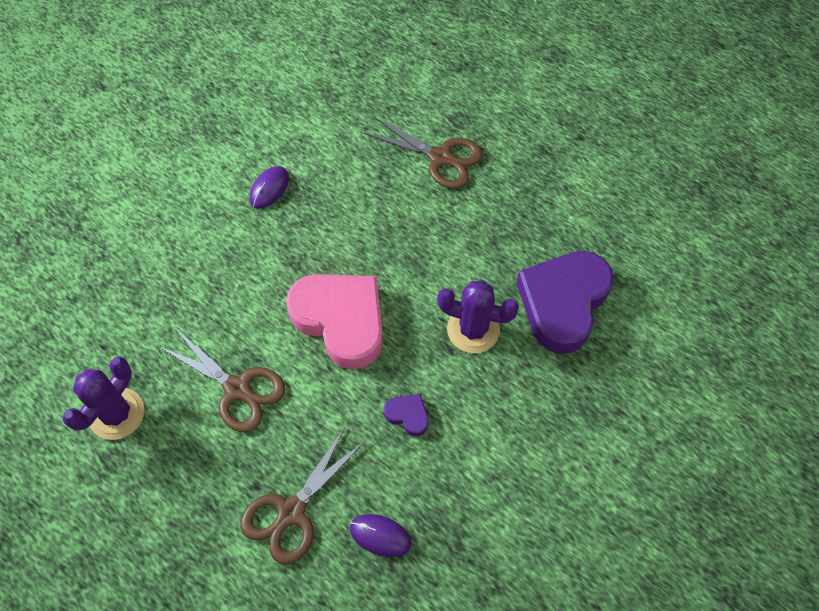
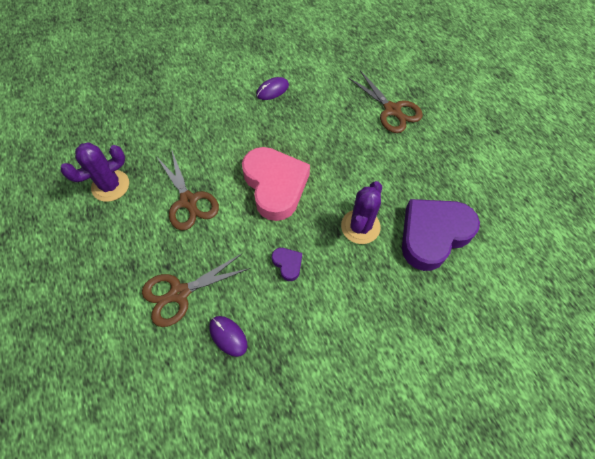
camera: 25 degrees right, 0 degrees up
purple cactus [437,280,519,353] -> purple cactus turned 75 degrees clockwise [341,181,382,244]

